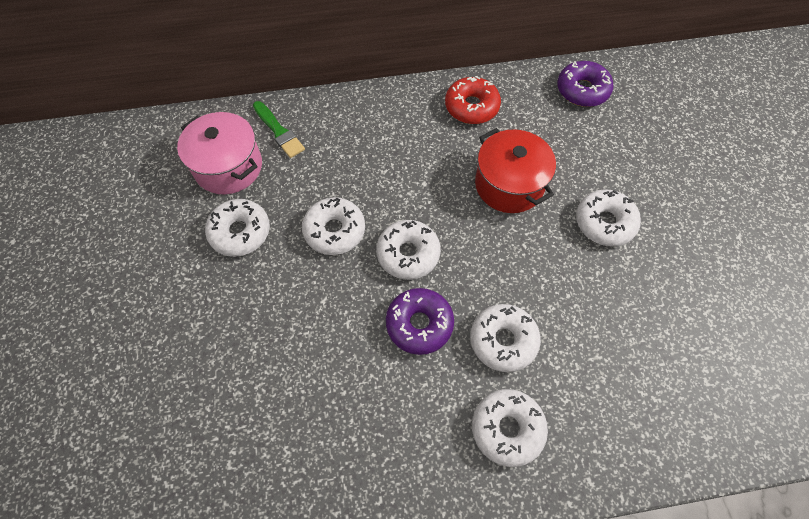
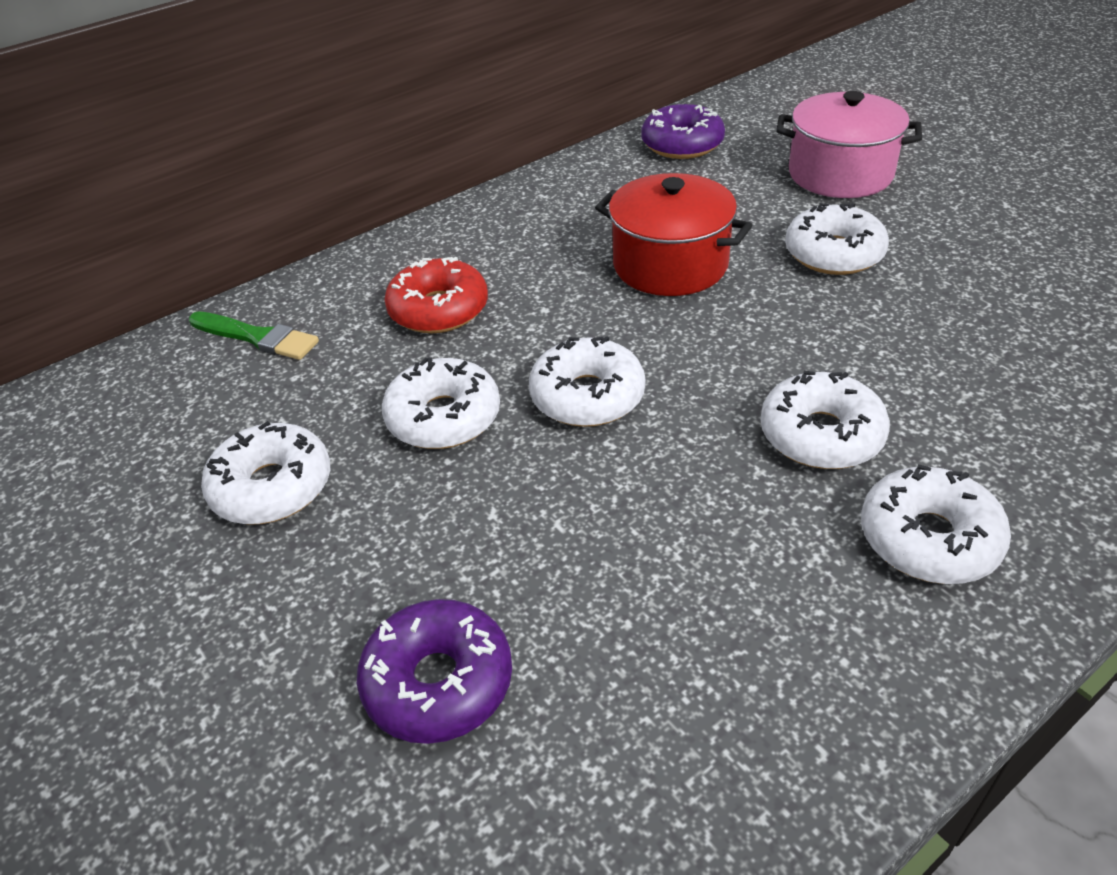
camera: 25 degrees left, 20 degrees down
pink pot [177,112,262,194] -> pink pot moved to [776,91,922,198]
purple donut [386,288,454,355] -> purple donut moved to [357,599,512,744]
red donut [445,76,501,124] -> red donut moved to [384,257,488,333]

